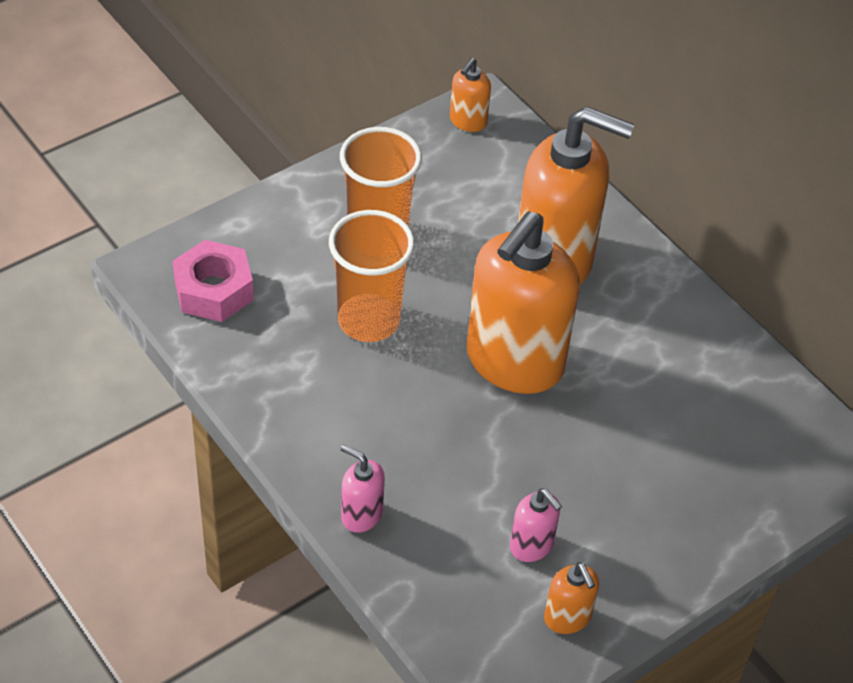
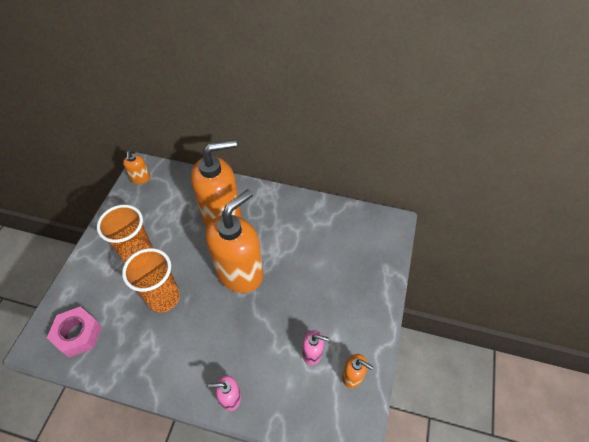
camera: 35 degrees left, 5 degrees up
orange soap dispenser [466,211,580,394] -> orange soap dispenser turned 135 degrees counterclockwise [205,189,263,293]

